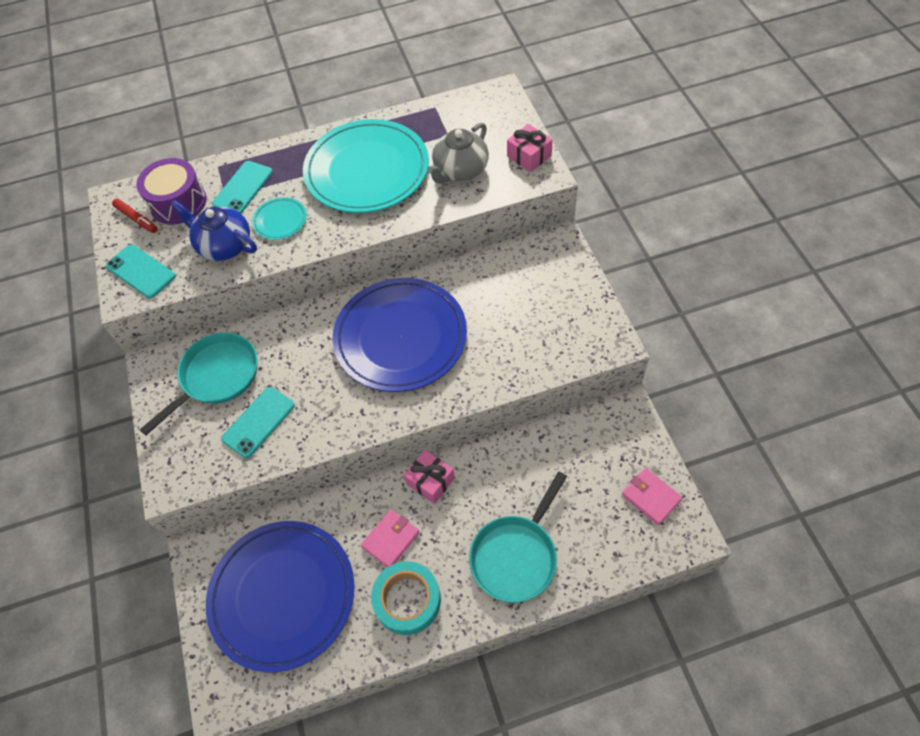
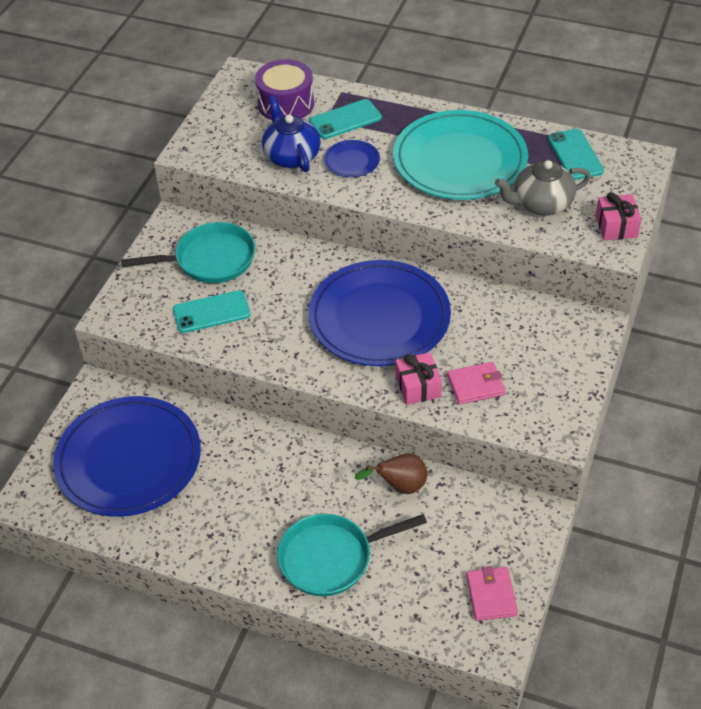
camera: 35 degrees right, 10 degrees down
turquoise phone [106,245,176,298] -> turquoise phone moved to [548,129,604,180]
red marker [112,199,158,233] -> none
turquoise plate [252,197,307,240] -> blue plate [324,140,380,177]
pink wallet [361,509,420,567] -> pink wallet moved to [447,362,505,405]
turquoise tape [371,561,441,635] -> none
pink gift [404,450,455,504] -> pink gift moved to [396,352,442,405]
none -> brown pear [355,453,427,494]

